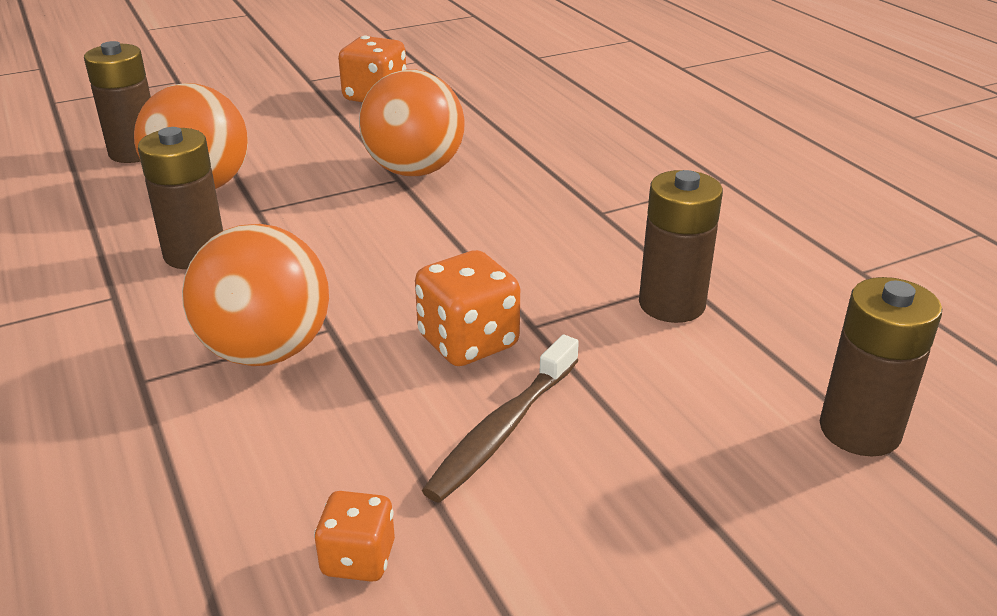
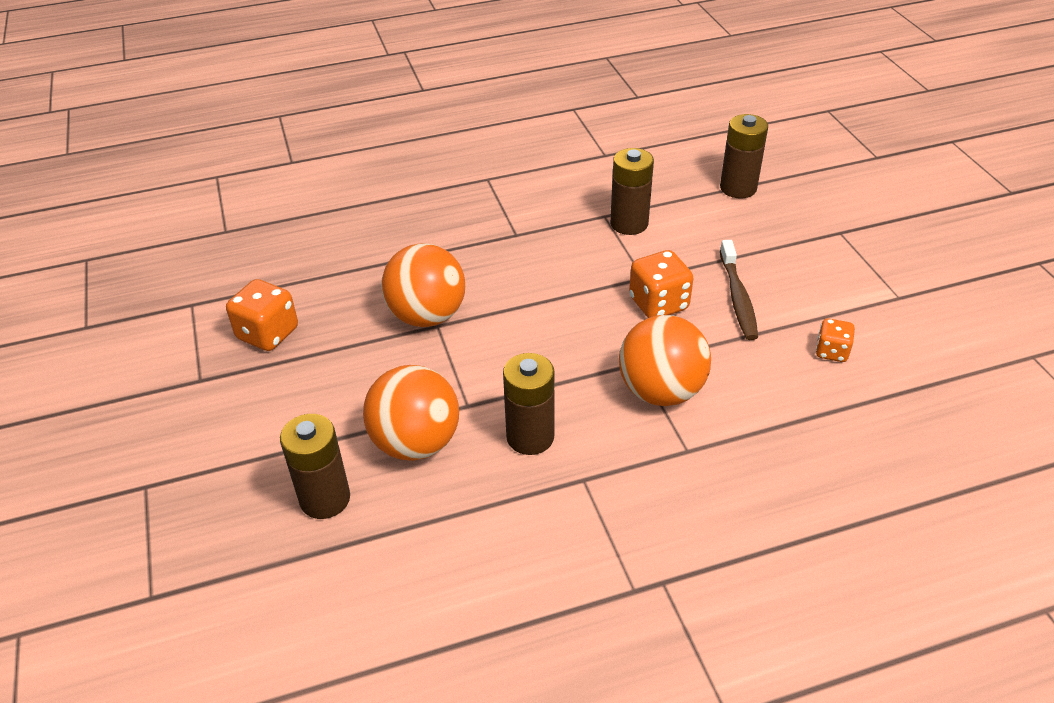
camera: 80 degrees left, 10 degrees up
brown toothbrush [422,335,579,503] -> brown toothbrush turned 45 degrees clockwise [720,240,758,340]

